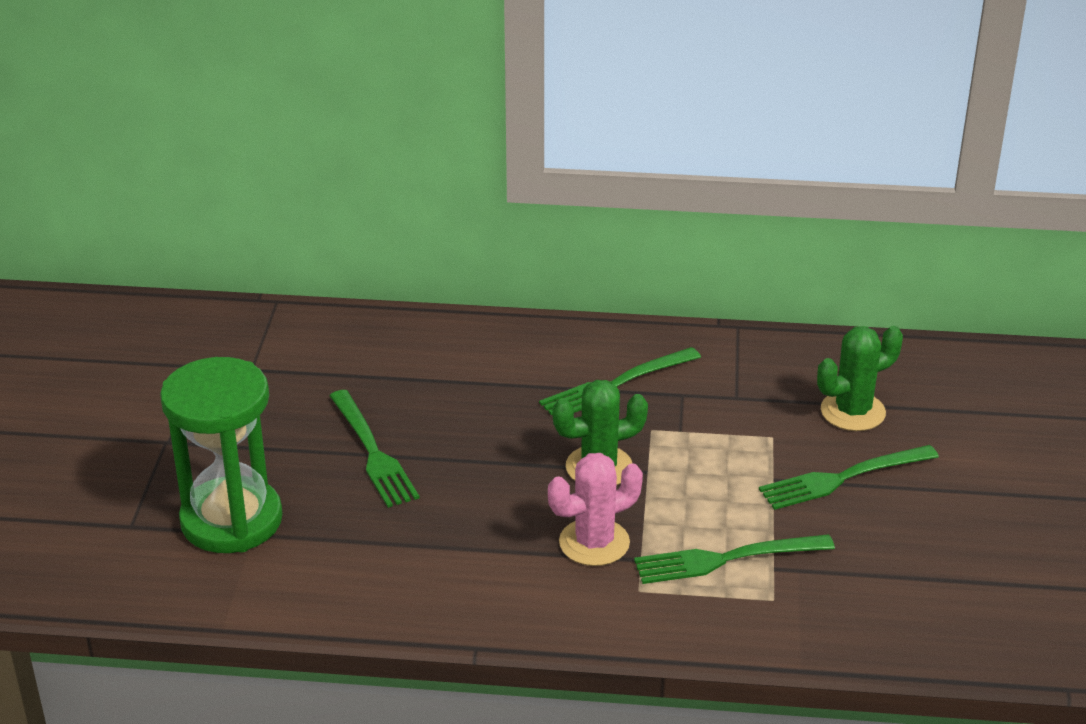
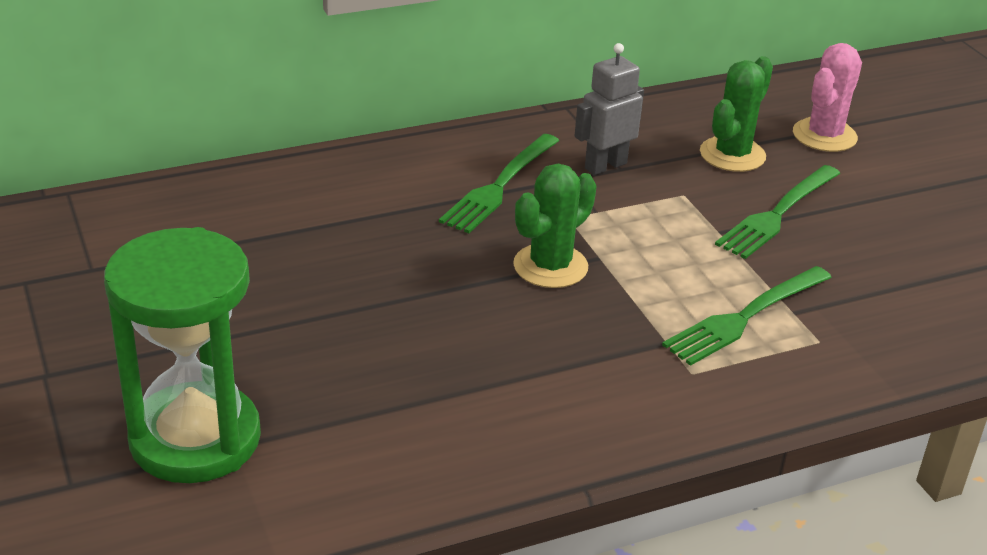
camera: 30 degrees left, 0 degrees up
green fork [329,390,419,508] -> none
pink cactus [548,453,643,566] -> pink cactus moved to [793,43,862,152]
none -> grey robot [575,43,644,175]

